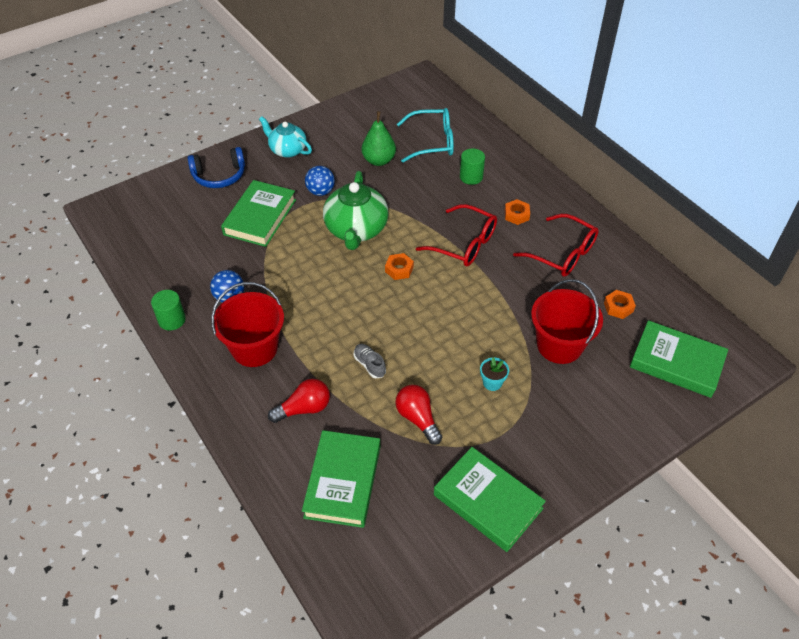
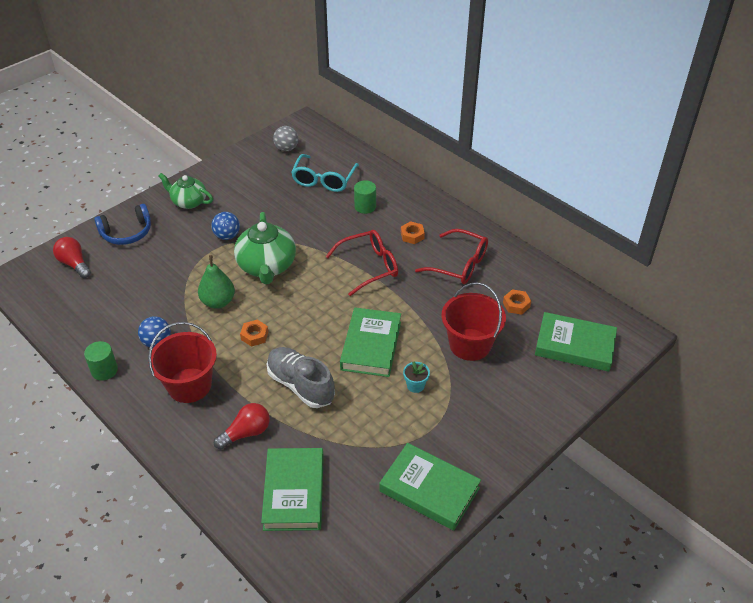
camera: 10 degrees left, 5 degrees down
green book [221,180,296,247] -> green book moved to [340,307,401,377]
turquoise teapot [259,116,312,158] -> green teapot [158,173,213,209]
grey shoe [354,344,386,378] -> grey shoe [266,347,335,408], size x2.06
green pear [362,111,396,166] -> green pear moved to [198,255,235,309]
orange nut [385,253,414,280] -> orange nut moved to [240,320,268,347]
red light bulb [395,385,442,445] -> red light bulb moved to [53,237,91,278]
turquoise glasses [397,108,454,163] -> turquoise glasses turned 120 degrees clockwise [291,154,359,192]
red glasses [416,204,497,266] -> red glasses turned 45 degrees counterclockwise [326,230,398,296]
none -> grey ball [273,126,298,151]

